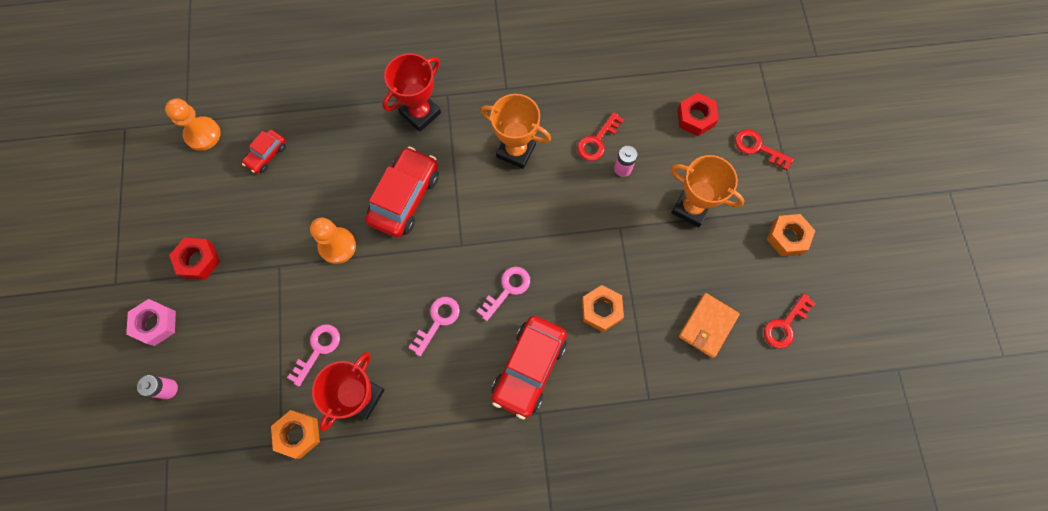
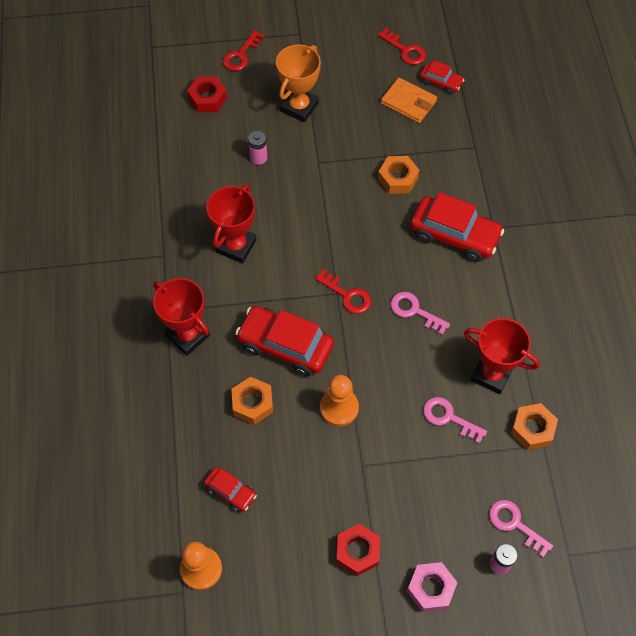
camera: 90 degrees left, 10 degrees down
pink key [477,267,530,321] -> pink key moved to [489,500,553,557]
orange trophy [481,94,551,169] -> red trophy [206,184,256,263]
red key [577,112,624,161] -> red key moved to [315,269,371,314]
orange nut [767,214,815,256] -> orange nut moved to [232,377,273,425]
none -> red car [420,60,465,95]

